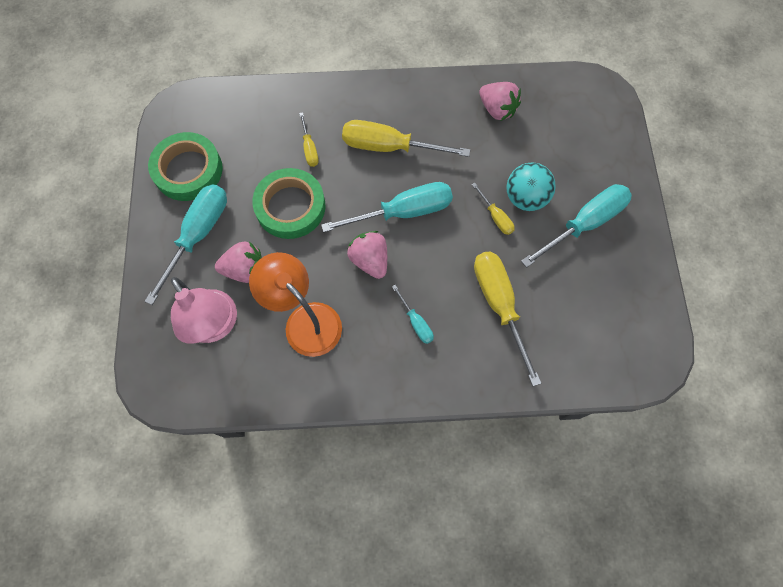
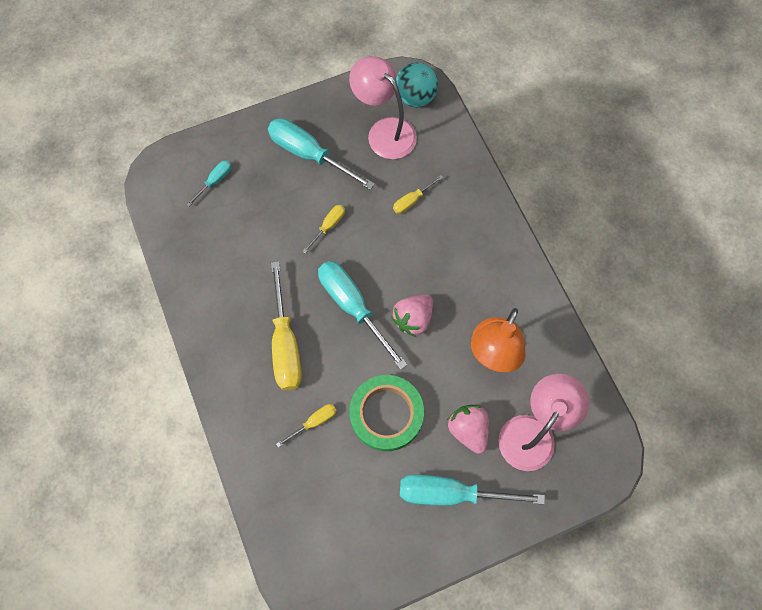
camera: 110 degrees left, 0 degrees up
green tape [148,132,223,201] -> none
turquoise screwdriver [392,285,434,344] -> turquoise screwdriver moved to [186,160,232,206]
yellow screwdriver [474,251,541,386] -> yellow screwdriver [393,175,443,214], size x0.49
pink strawberry [479,82,521,121] -> none
turquoise ball [507,162,556,211] -> turquoise ball moved to [396,63,438,107]
none -> pink lamp [349,56,417,159]

